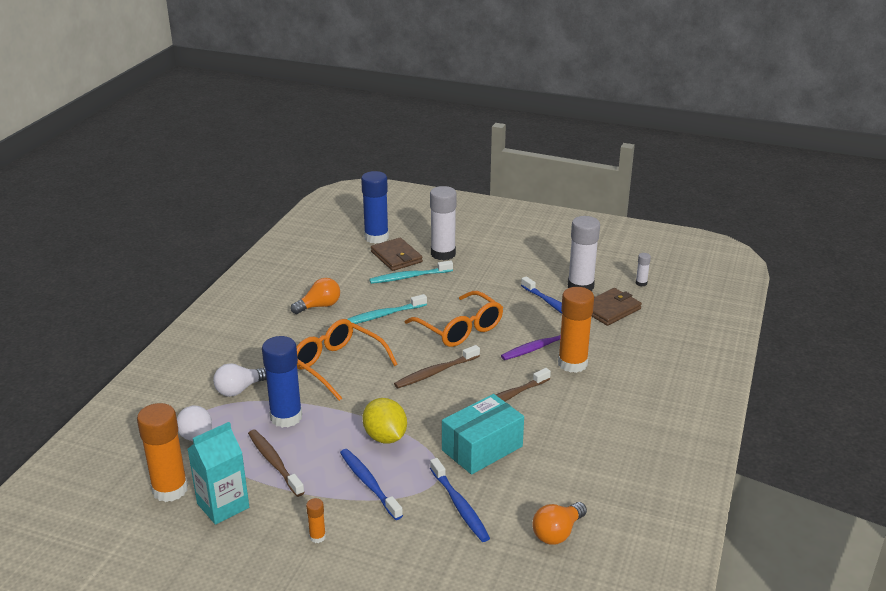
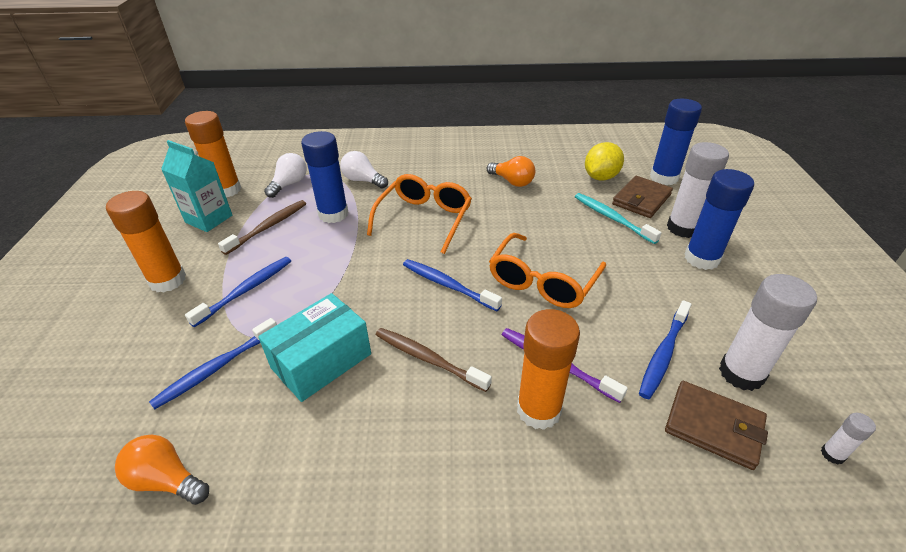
camera: 70 degrees right, 10 degrees up
orange glue stick [306,498,326,543] -> orange glue stick [106,191,186,293], size x2.26
turquoise toothbrush [347,294,427,324] -> none
yellow lemon [363,398,407,444] -> yellow lemon moved to [585,142,624,181]
brown toothbrush [394,345,480,388] -> blue toothbrush [403,259,502,311]
turquoise box [442,394,524,475] -> turquoise box turned 75 degrees counterclockwise [258,293,371,402]
none -> blue glue stick [685,169,754,270]

